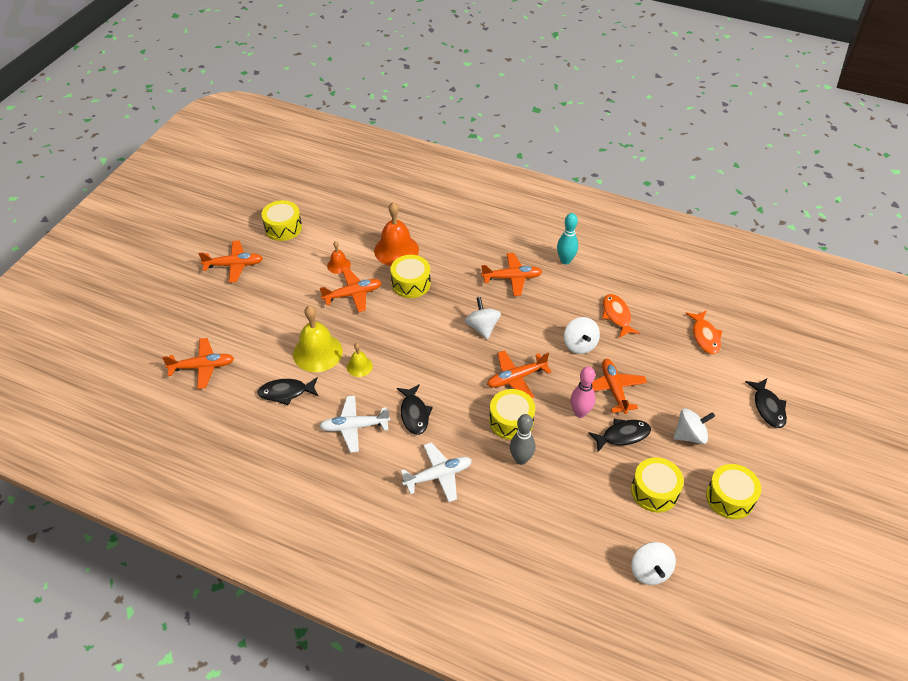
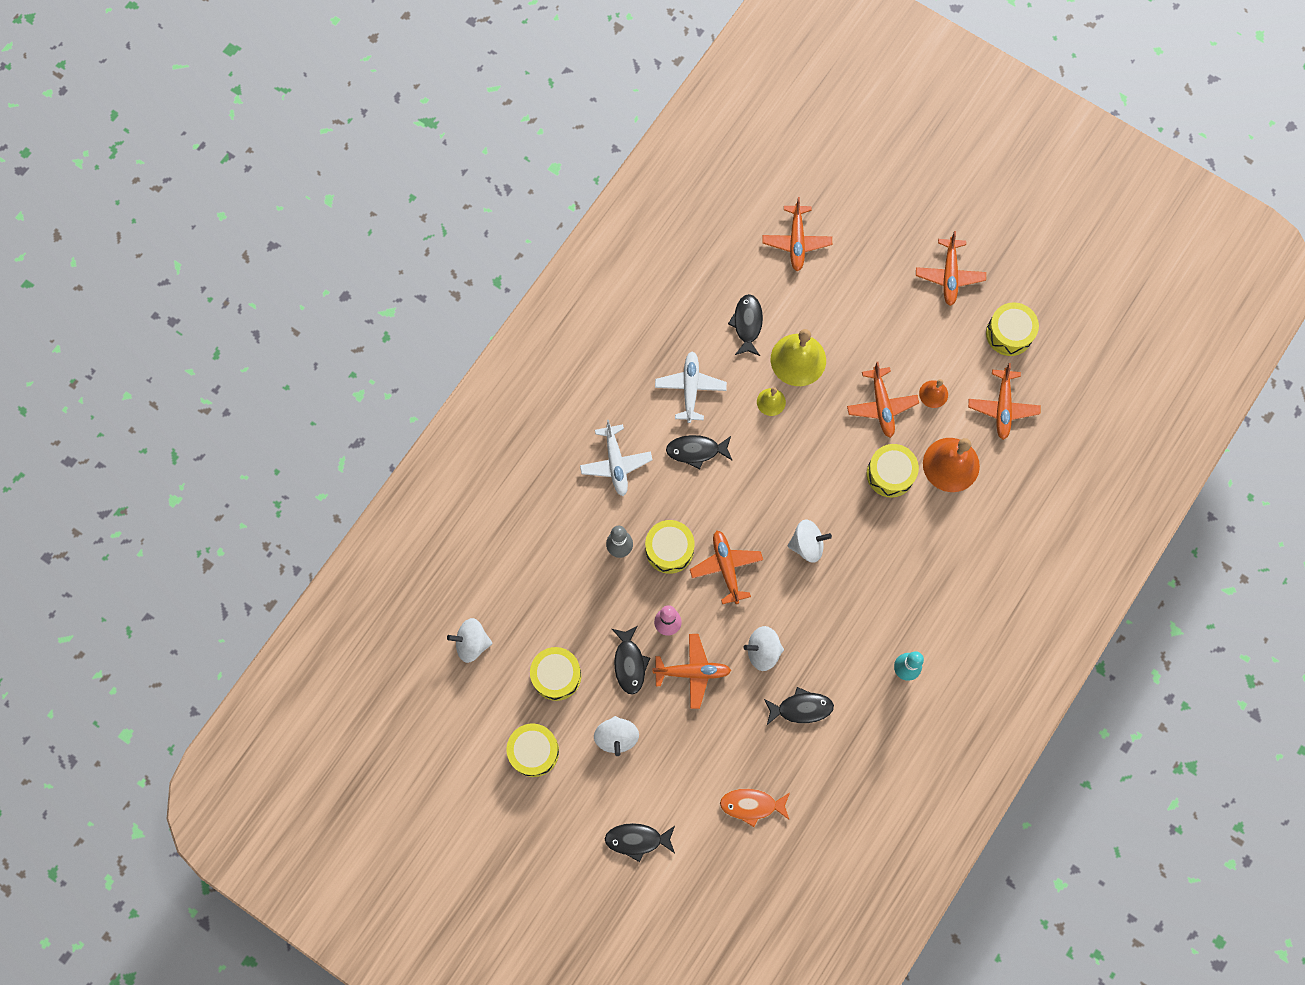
camera: 100 degrees right, 25 degrees up
orange plane [481,253,542,296] -> orange plane moved to [968,363,1041,440]
orange fish [602,294,640,338] -> black fish [764,687,834,725]

